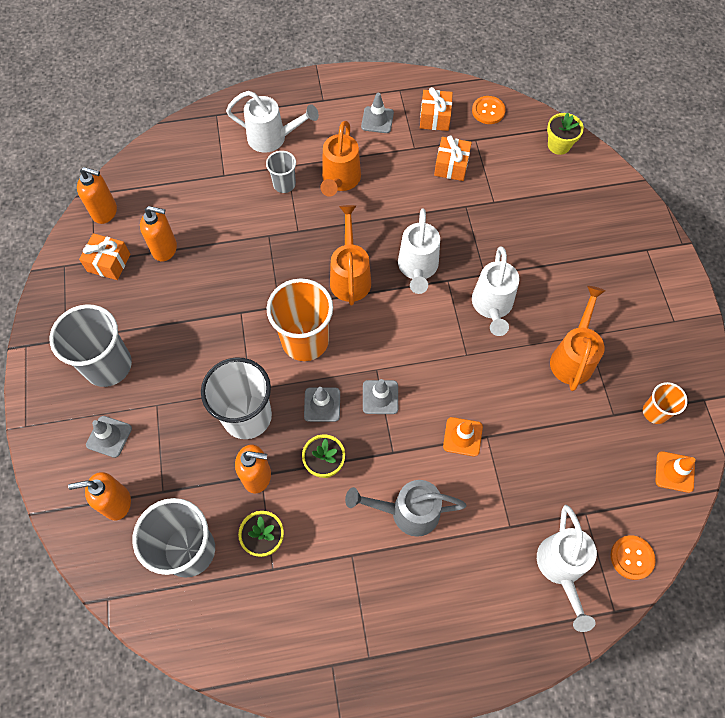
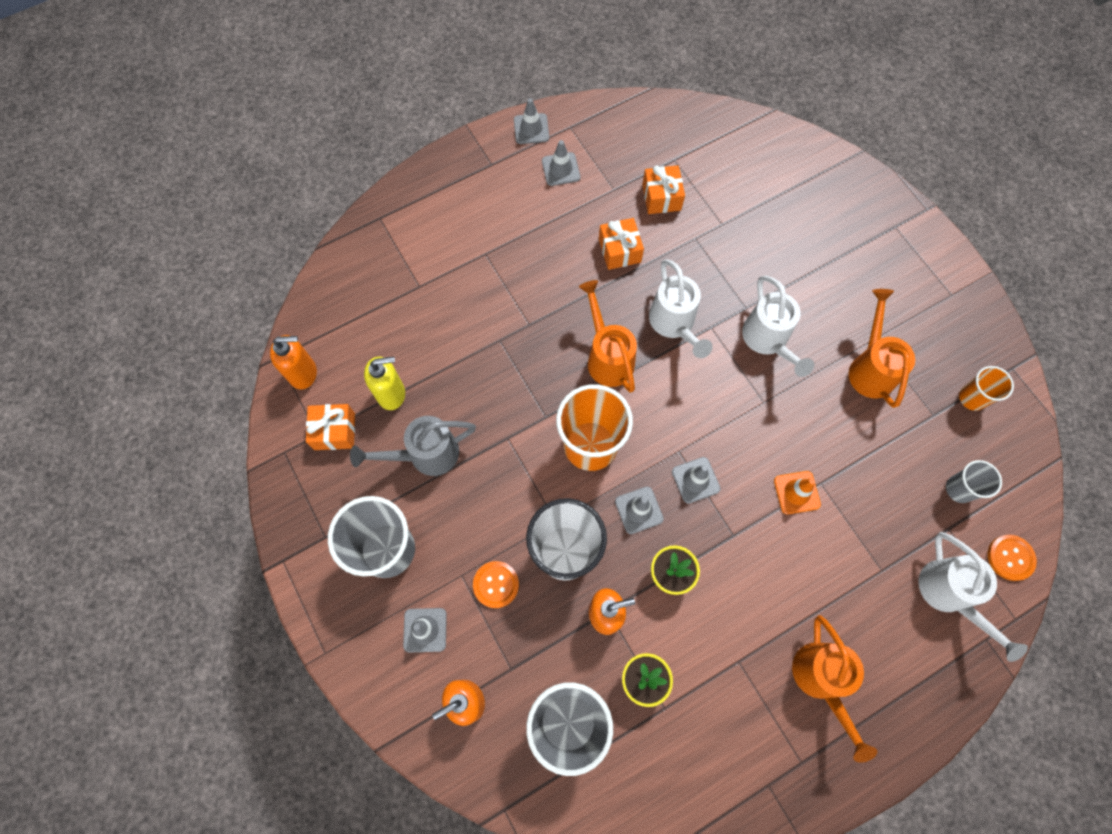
camera: 20 degrees left, 5 degrees up
orange soap dispenser [140,206,177,261] -> yellow soap dispenser [364,357,405,410]
white watering can [226,91,319,153] -> none
grey cup [266,151,296,193] -> grey cup moved to [946,460,1002,503]
orange watering can [320,121,361,197] -> orange watering can moved to [792,615,877,763]
grey watering can [345,480,467,537] -> grey watering can moved to [350,416,476,476]
orange gift [420,87,453,131] -> orange gift moved to [599,218,644,270]
orange button [472,96,506,124] -> orange button moved to [473,561,519,608]
yellow flower pot [547,112,584,155] -> none
orange traffic cone [655,451,696,493] -> none
none -> grey traffic cone [514,98,549,144]

